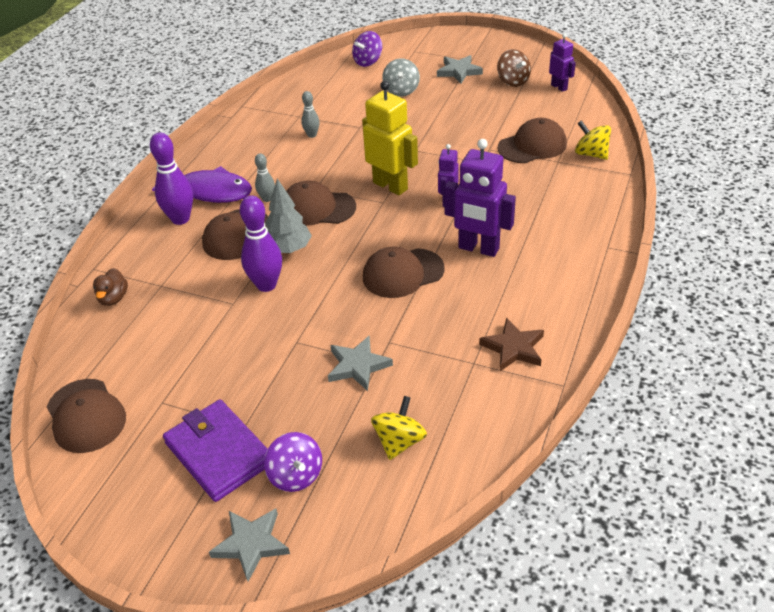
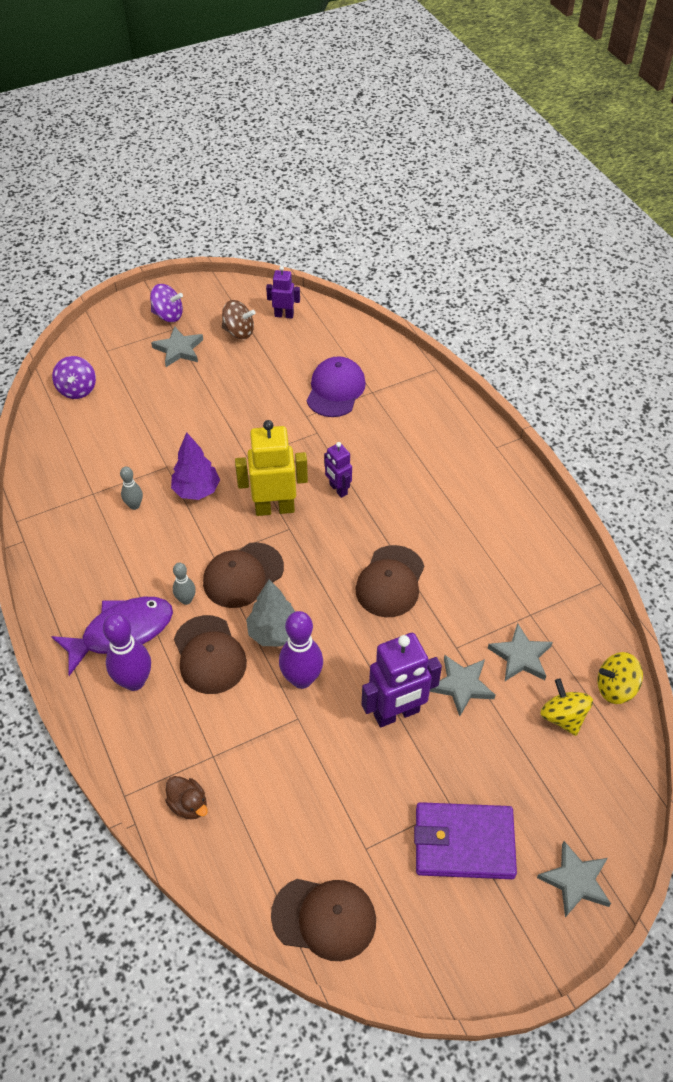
camera: 50 degrees left, 10 degrees up
purple spinning top [264,432,322,492] -> purple spinning top moved to [150,284,183,322]
grey spinning top [382,58,420,97] -> none
purple robot [444,139,516,257] -> purple robot moved to [362,633,442,727]
brown star [479,317,544,371] -> none
brown cap [498,118,567,163] -> purple cap [307,356,366,417]
yellow spinning top [575,120,611,160] -> yellow spinning top moved to [597,652,643,704]
none -> purple tree [171,432,220,500]
none -> grey star [488,623,553,681]

